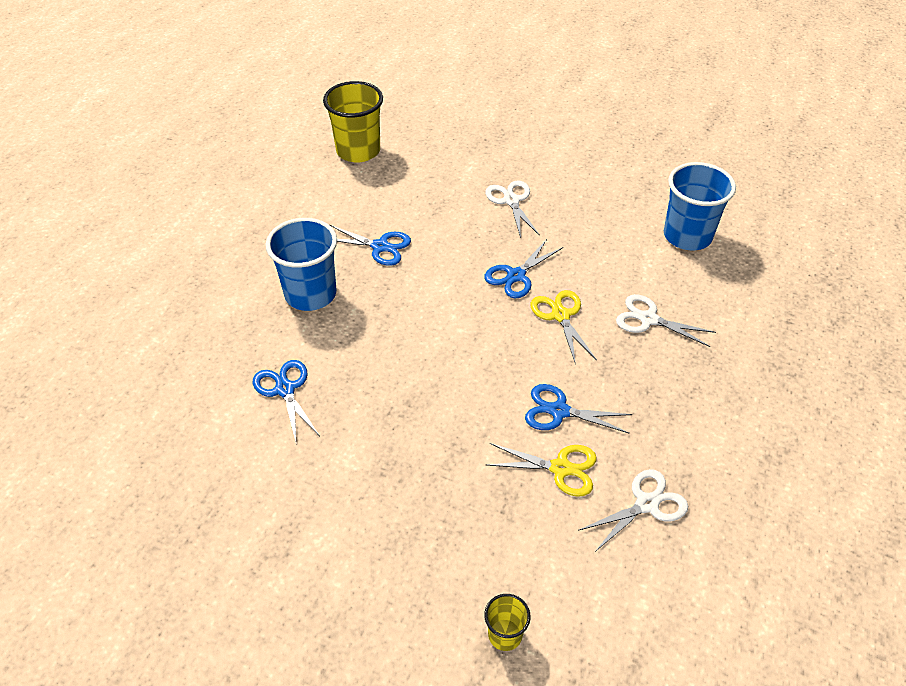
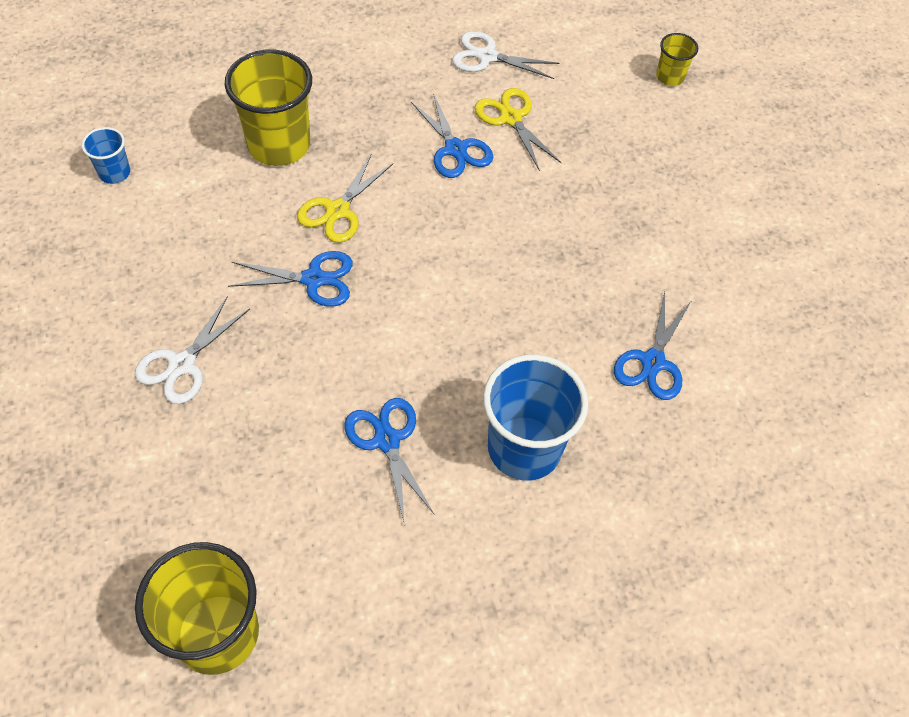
camera: 135 degrees left, 10 degrees up
white scissors [616,294,716,347] -> yellow cup [225,49,312,166]
blue cup [664,162,736,250] -> blue cup [82,127,130,184], size x0.49

